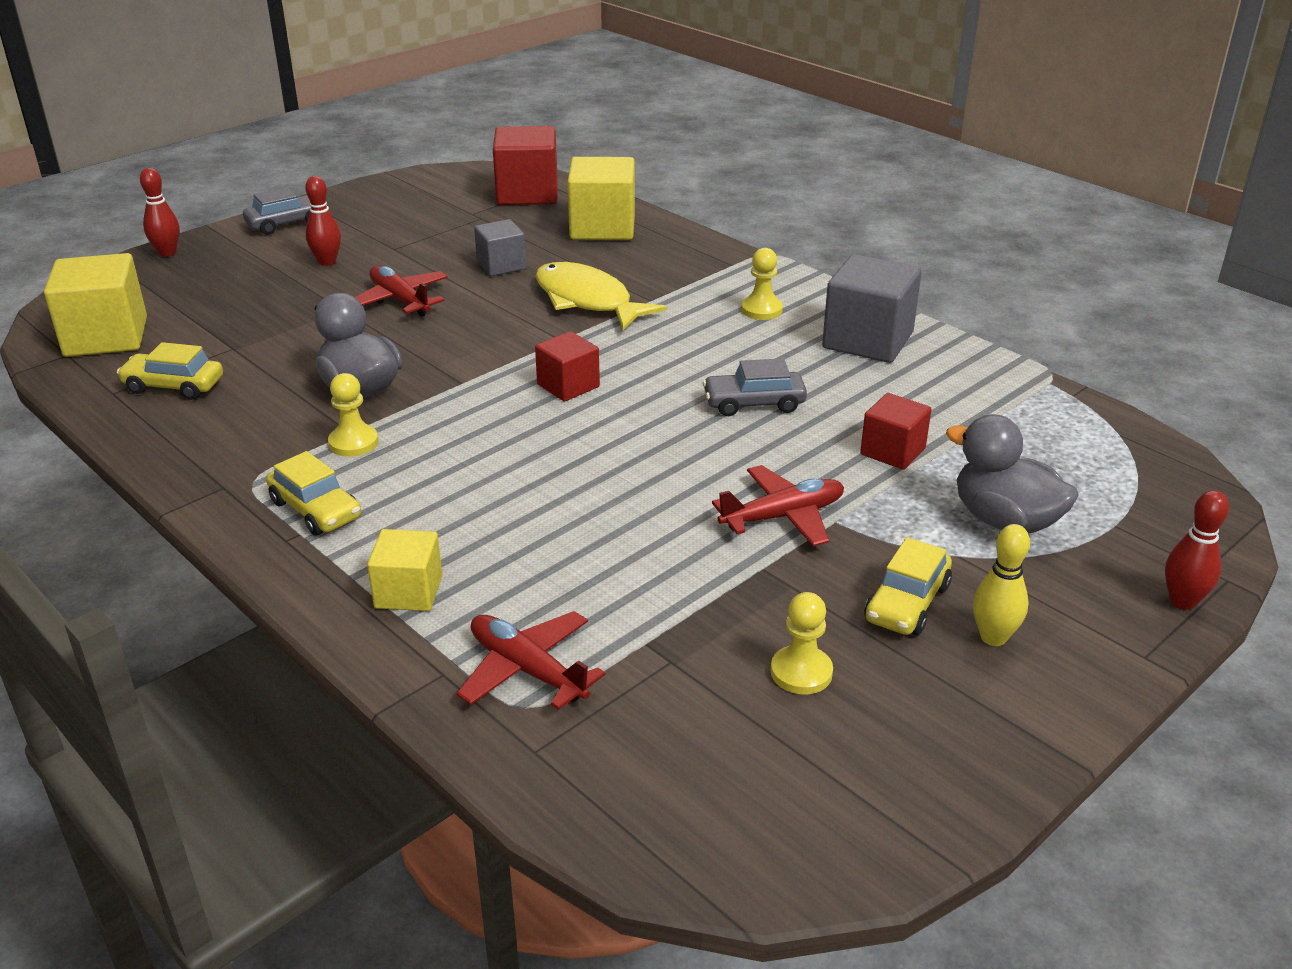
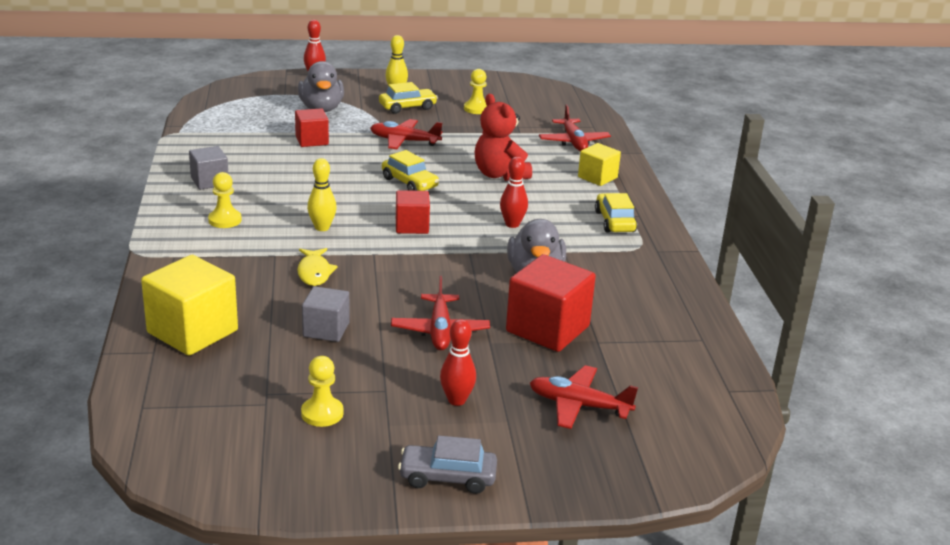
camera: 145 degrees left, 5 degrees down
yellow cube [44,253,147,357] -> none
yellow car [117,342,223,400] -> yellow car moved to [382,150,439,191]
red bowling pin [140,168,180,257] -> red bowling pin moved to [500,157,528,228]
yellow pawn [328,373,378,457] -> yellow pawn moved to [301,356,344,427]
red cube [493,126,558,205] -> red cube moved to [506,254,596,352]
yellow fish [535,262,667,330] -> yellow fish [297,248,338,286], size x0.57
grey car [703,358,807,416] -> none
grey cube [822,254,922,363] -> grey cube [189,146,228,190], size x0.59
none -> yellow bowling pin [307,158,337,231]
none -> red teddy bear [475,94,532,181]
none -> red plane [530,365,638,429]

